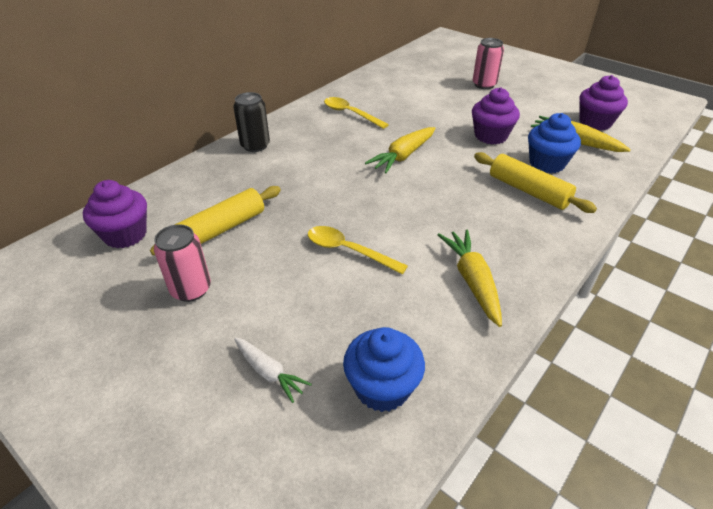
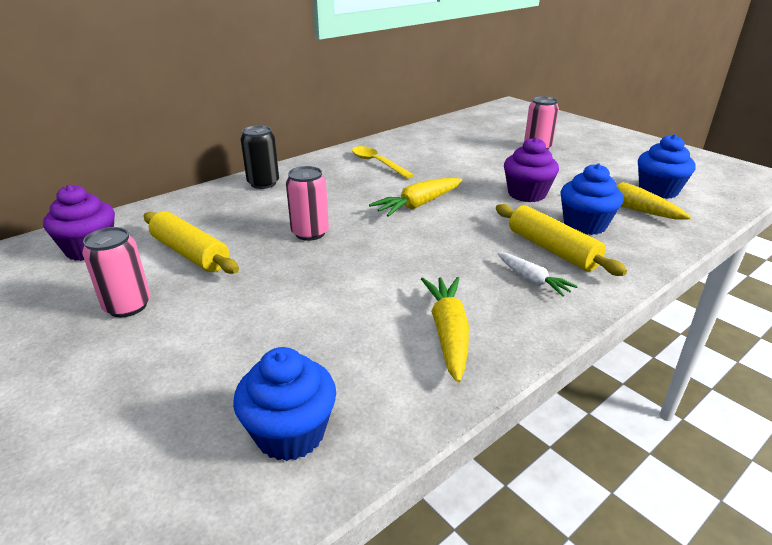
camera: 10 degrees right, 10 degrees down
yellow rolling pin [150,186,281,255] -> yellow rolling pin turned 75 degrees clockwise [144,211,239,274]
white carrot [234,337,312,403] -> white carrot moved to [497,252,578,297]
yellow spoon [308,226,408,274] -> none
purple cupcake [579,75,628,131] -> blue cupcake [638,134,696,199]
none -> pink can [286,166,329,241]

